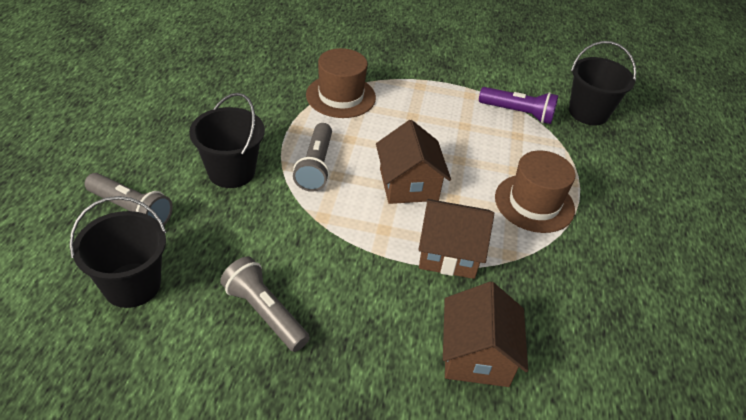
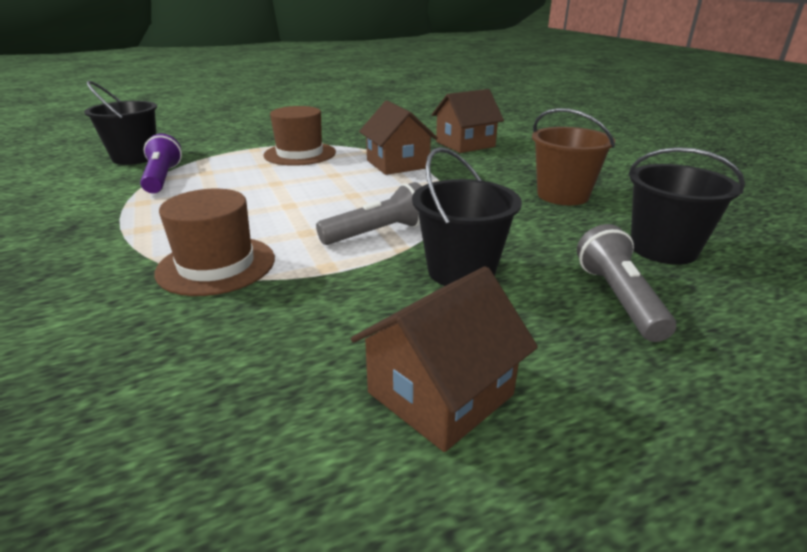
camera: 120 degrees left, 15 degrees down
grey flashlight [220,256,310,352] -> brown bucket [532,108,615,205]
brown house [376,120,451,204] -> brown house moved to [351,266,538,452]

